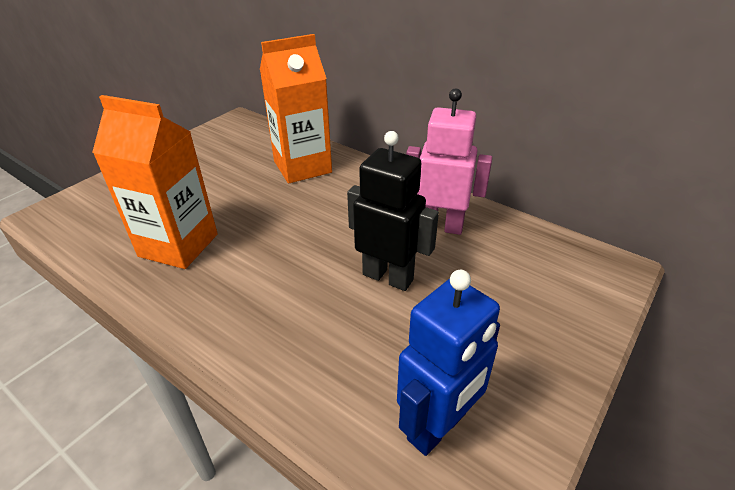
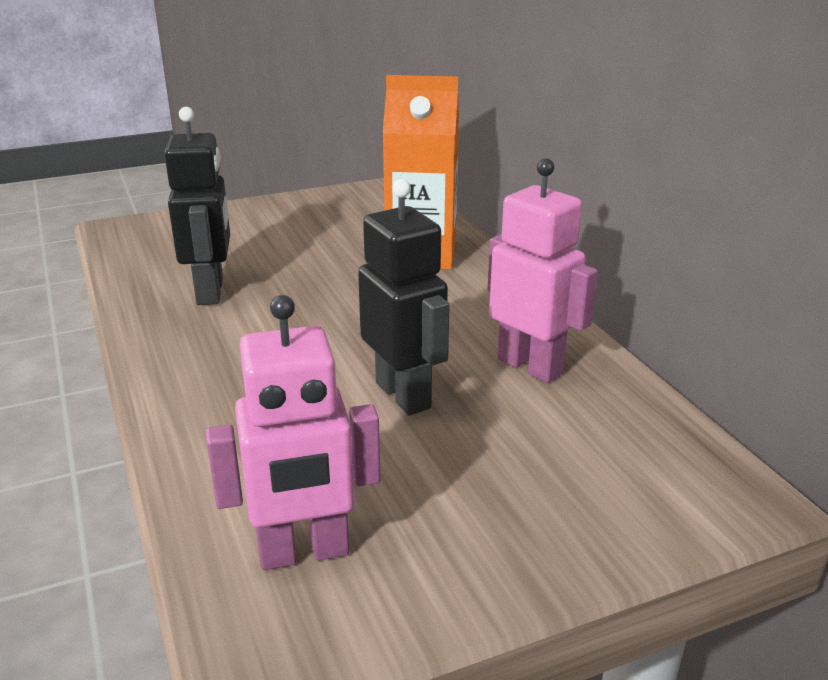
camera: 30 degrees right, 10 degrees down
orange carton [92,95,218,269] -> black robot [164,107,230,305]
blue robot [397,270,500,456] -> pink robot [206,295,381,570]

